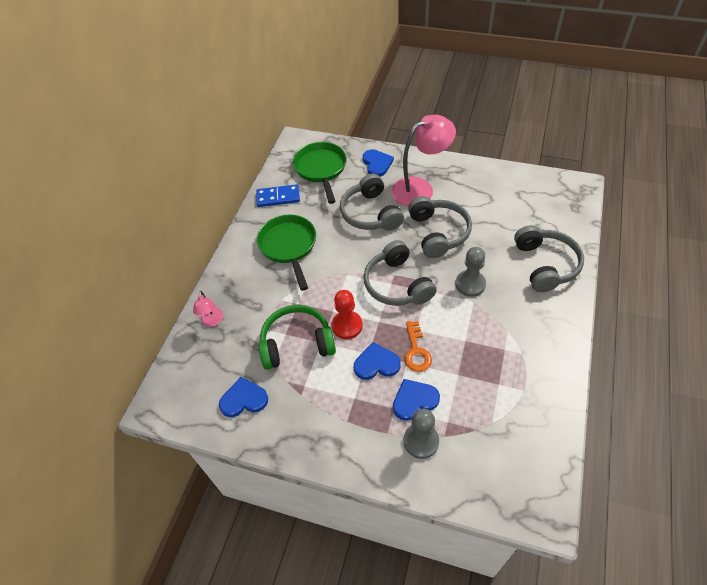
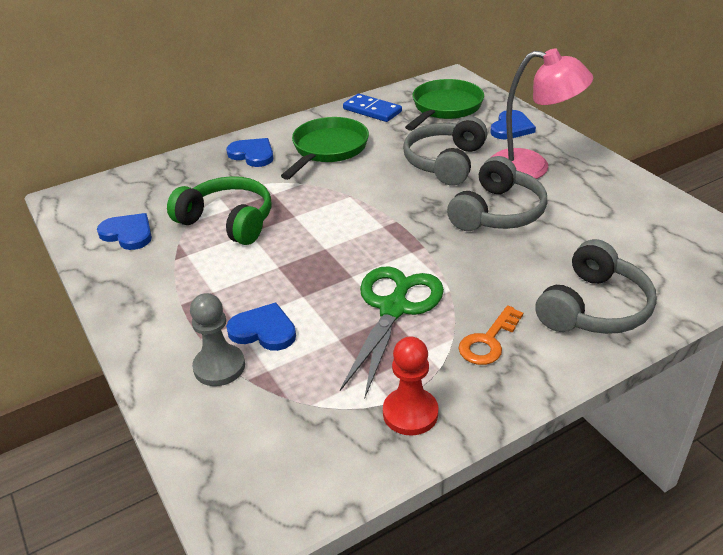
camera: 40 degrees right, 15 degrees down
pink lamp [193,291,224,326] -> none
red pawn [332,290,363,339] -> red pawn moved to [383,337,438,435]
blue heart [354,342,401,380] -> blue heart moved to [226,138,273,167]
grey headphones [364,240,437,306] -> none
orange key [405,321,432,372] -> orange key moved to [458,305,523,365]
grey pawn [455,247,486,297] -> none
none -> green scissors [340,266,444,397]

